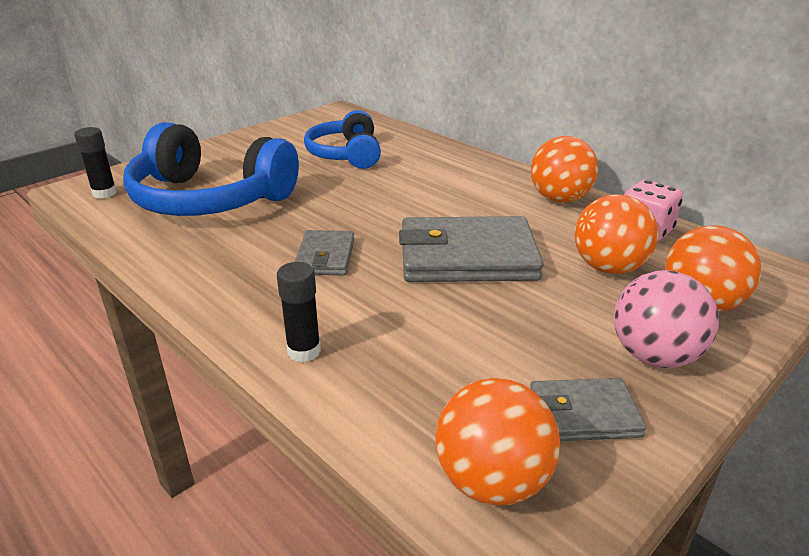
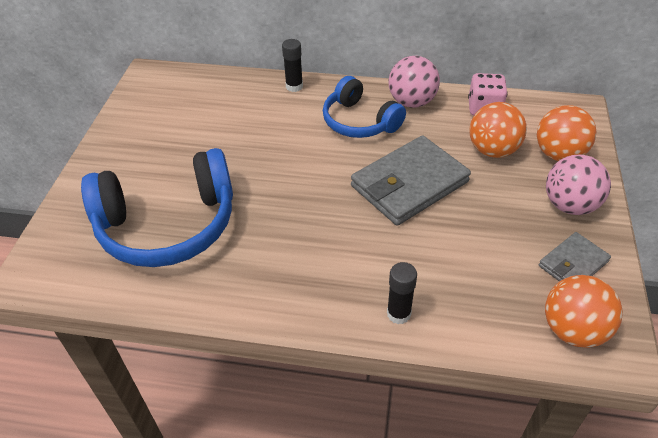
camera: 35 degrees left, 15 degrees up
black glue stick [74,127,117,199] -> black glue stick moved to [282,39,303,92]
grey wallet [295,230,354,276] -> none
blue headphones [304,110,381,169] -> blue headphones moved to [323,76,406,138]
orange ball [531,136,599,203] -> pink ball [388,56,440,108]

